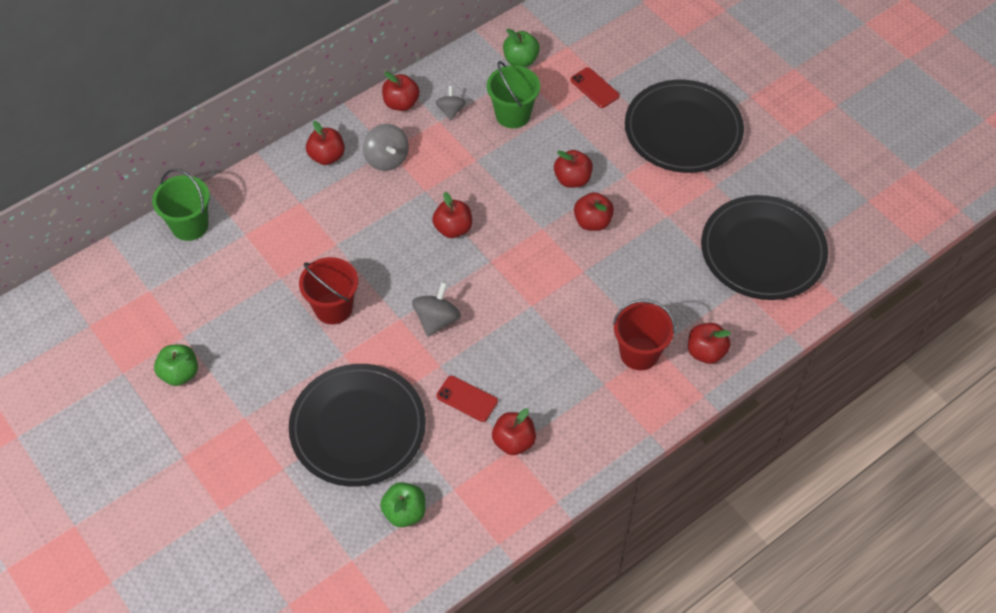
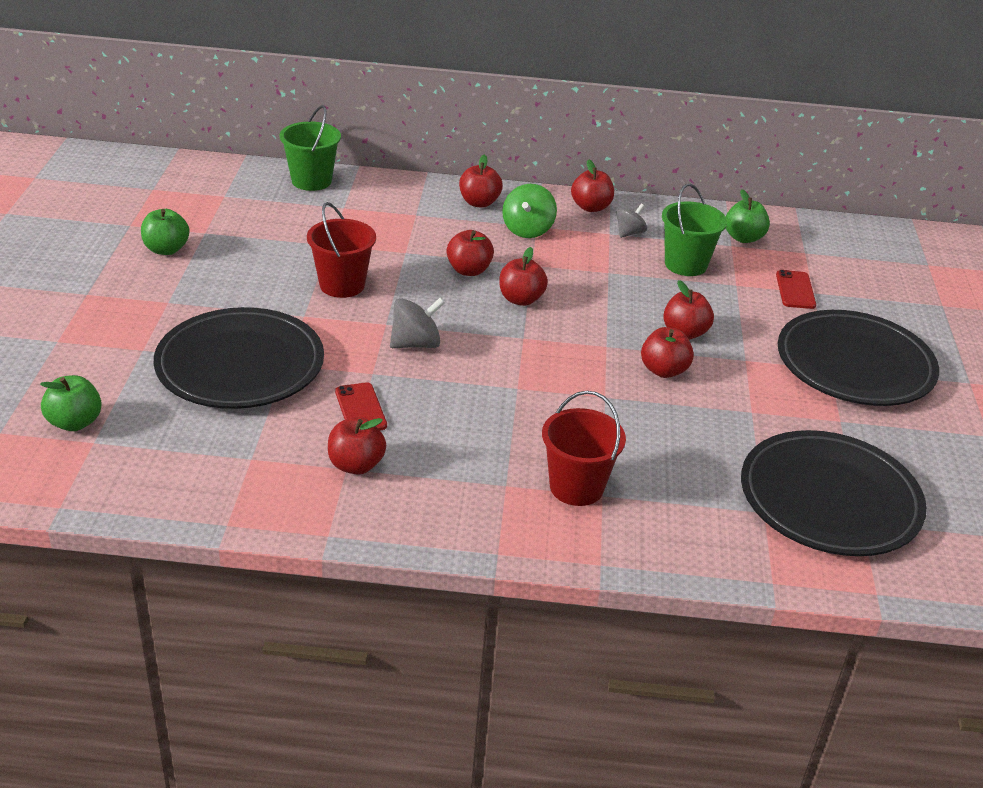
camera: 40 degrees right, 20 degrees down
grey spinning top [363,124,409,171] -> green spinning top [502,184,557,238]
green apple [380,482,426,527] -> green apple moved to [40,375,102,431]
red apple [688,323,731,364] -> red apple moved to [447,230,494,276]

